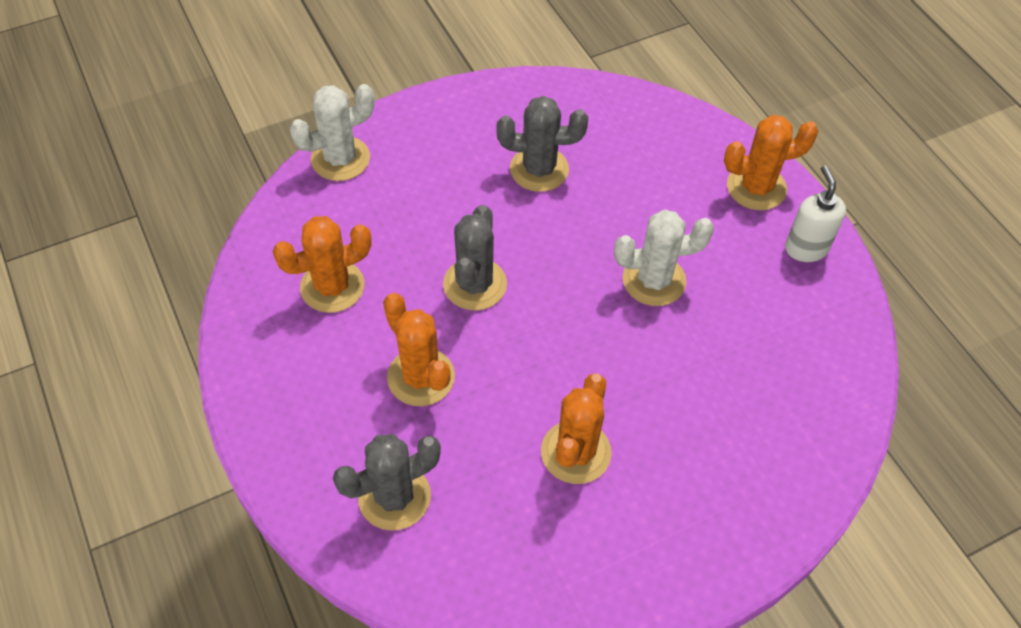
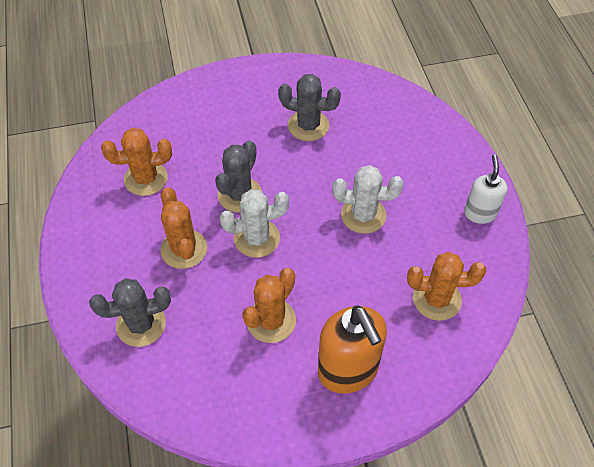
camera: 15 degrees right, 0 degrees up
white cactus [290,84,375,181] -> white cactus moved to [219,189,289,258]
orange cactus [724,115,819,210] -> orange cactus moved to [407,252,486,321]
none -> orange soap dispenser [318,305,387,393]

